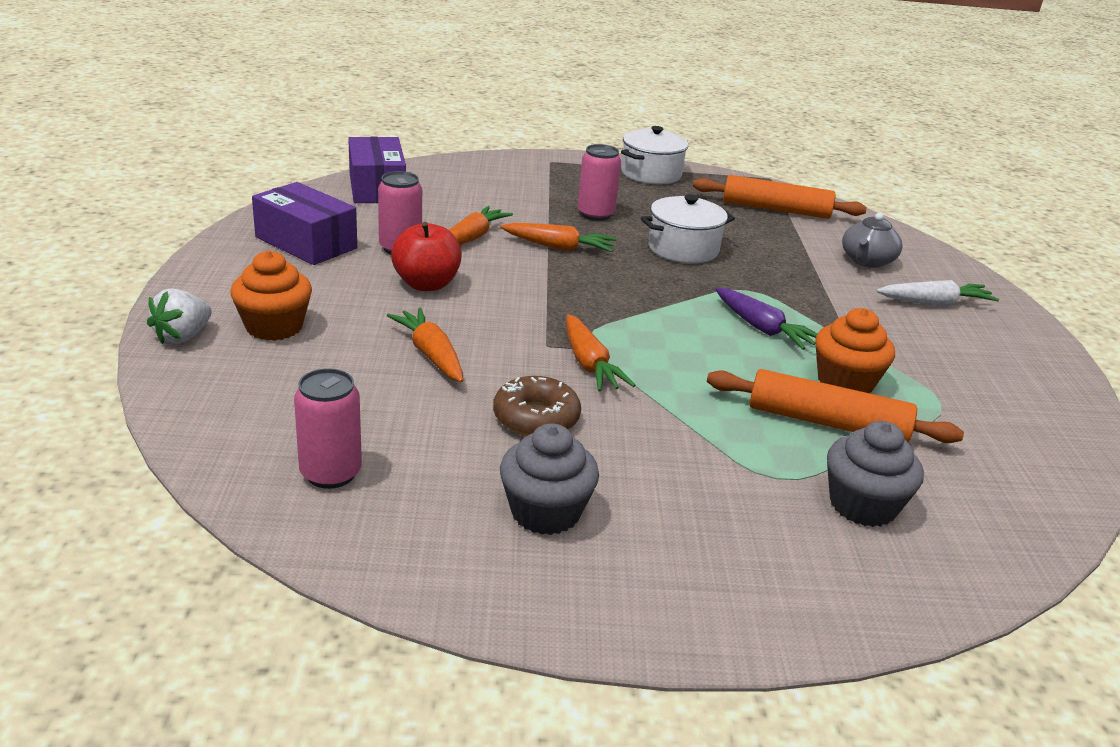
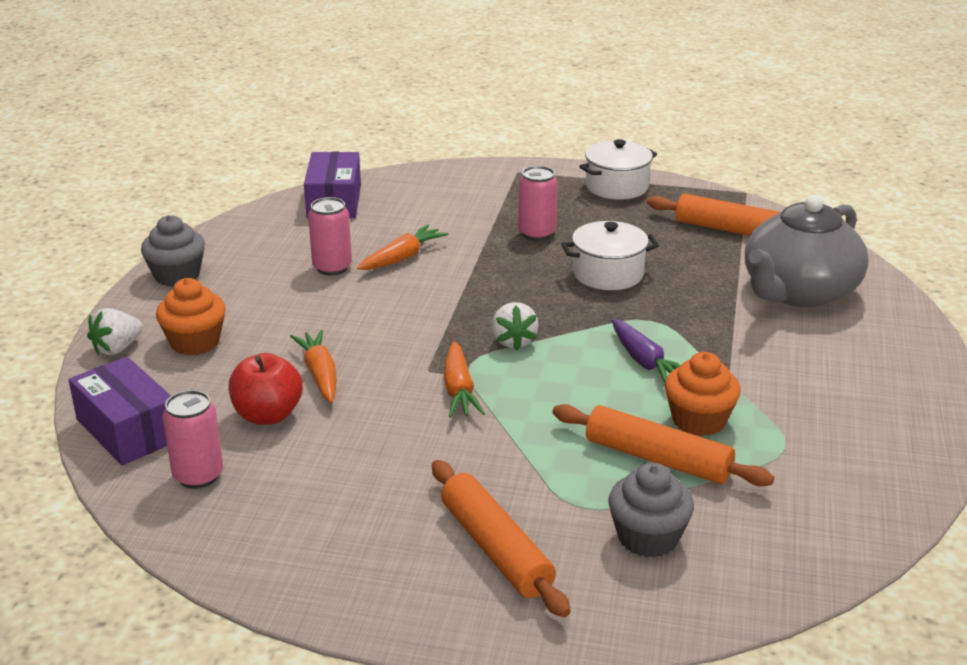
camera: 15 degrees right, 0 degrees up
purple box [252,182,357,265] -> purple box moved to [69,357,171,465]
red apple [391,222,462,291] -> red apple moved to [229,353,303,425]
brown donut [493,376,581,436] -> none
grey cupcake [500,423,599,535] -> grey cupcake moved to [141,215,205,287]
orange carrot [501,223,617,252] -> none
grey teapot [842,213,903,268] -> grey teapot [745,195,869,307], size x2.00
white carrot [876,280,999,306] -> none
none -> orange rolling pin [432,460,570,617]
none -> white strawberry [492,302,539,350]

